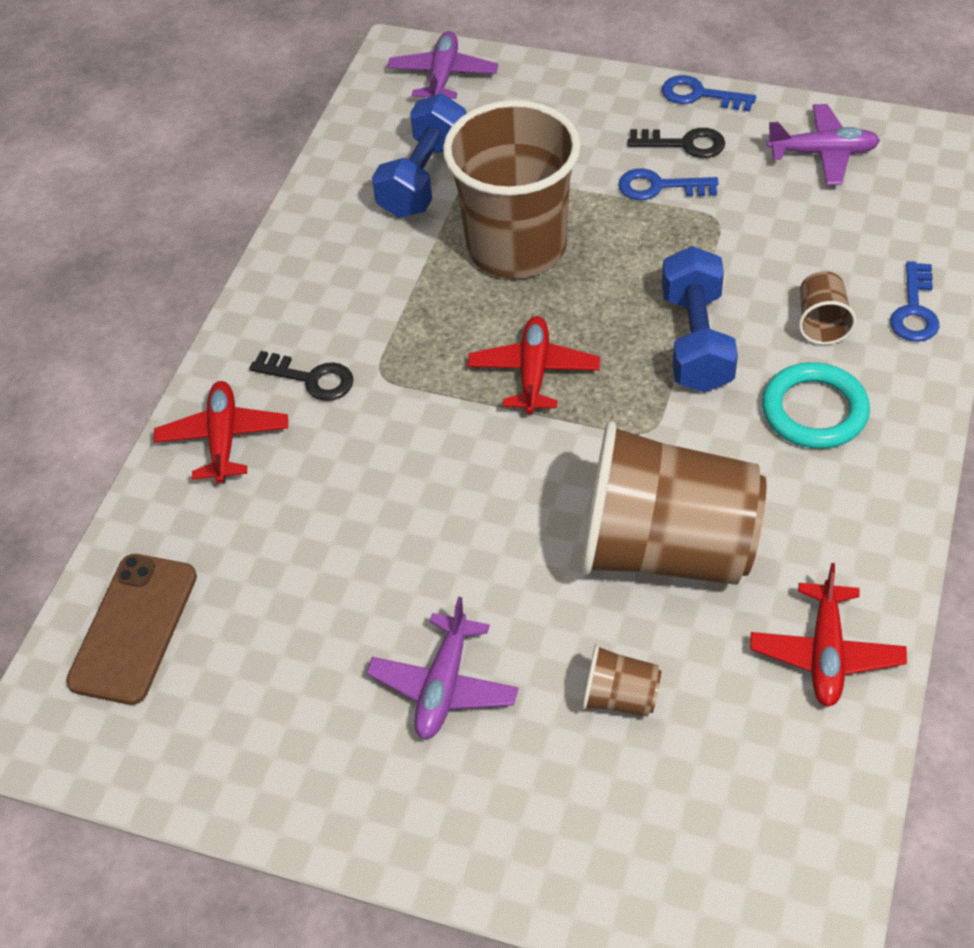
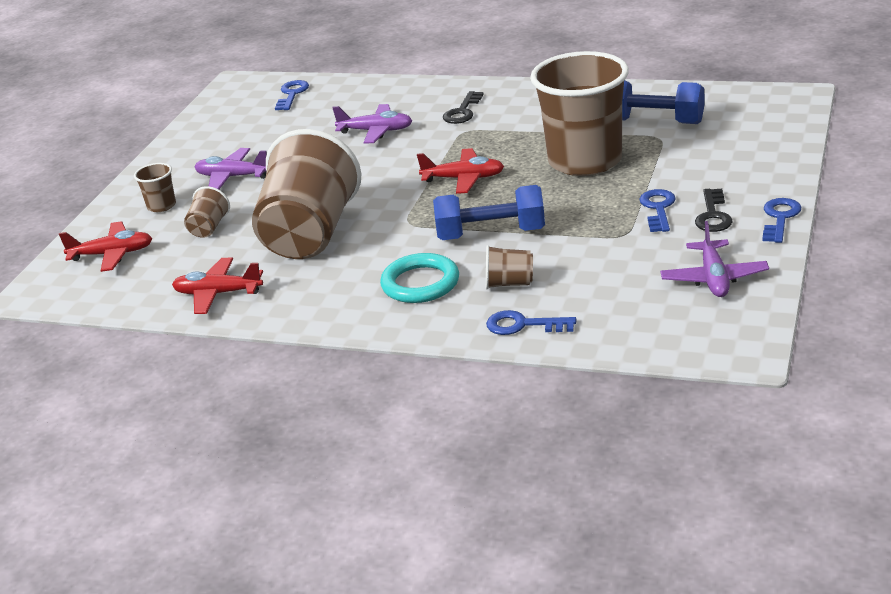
camera: 90 degrees right, 20 degrees down
brown phone [66,554,197,705] -> blue key [275,80,309,110]
red plane [154,381,288,483] -> red plane moved to [59,221,152,272]
purple plane [387,31,498,99] -> purple plane moved to [332,104,412,144]
none -> brown cup [134,163,176,212]

